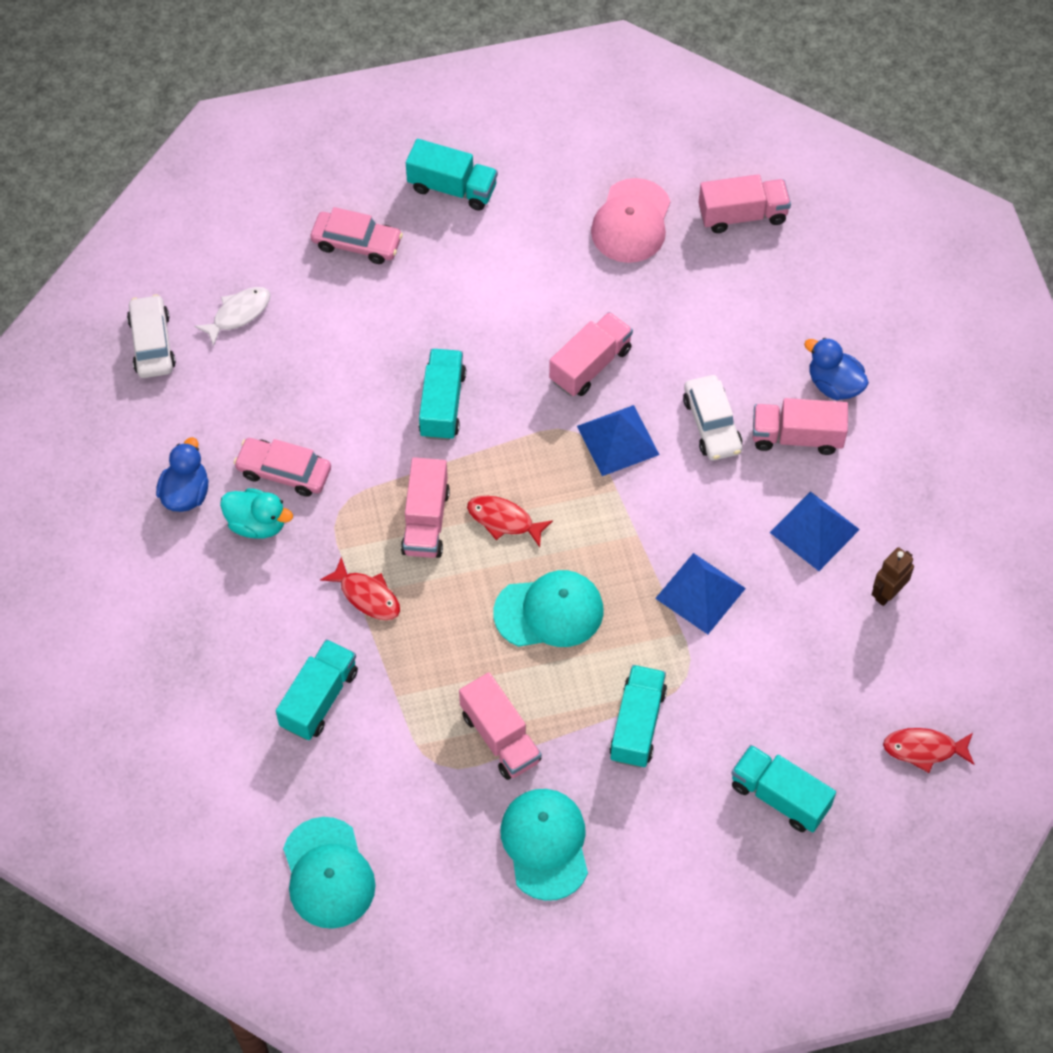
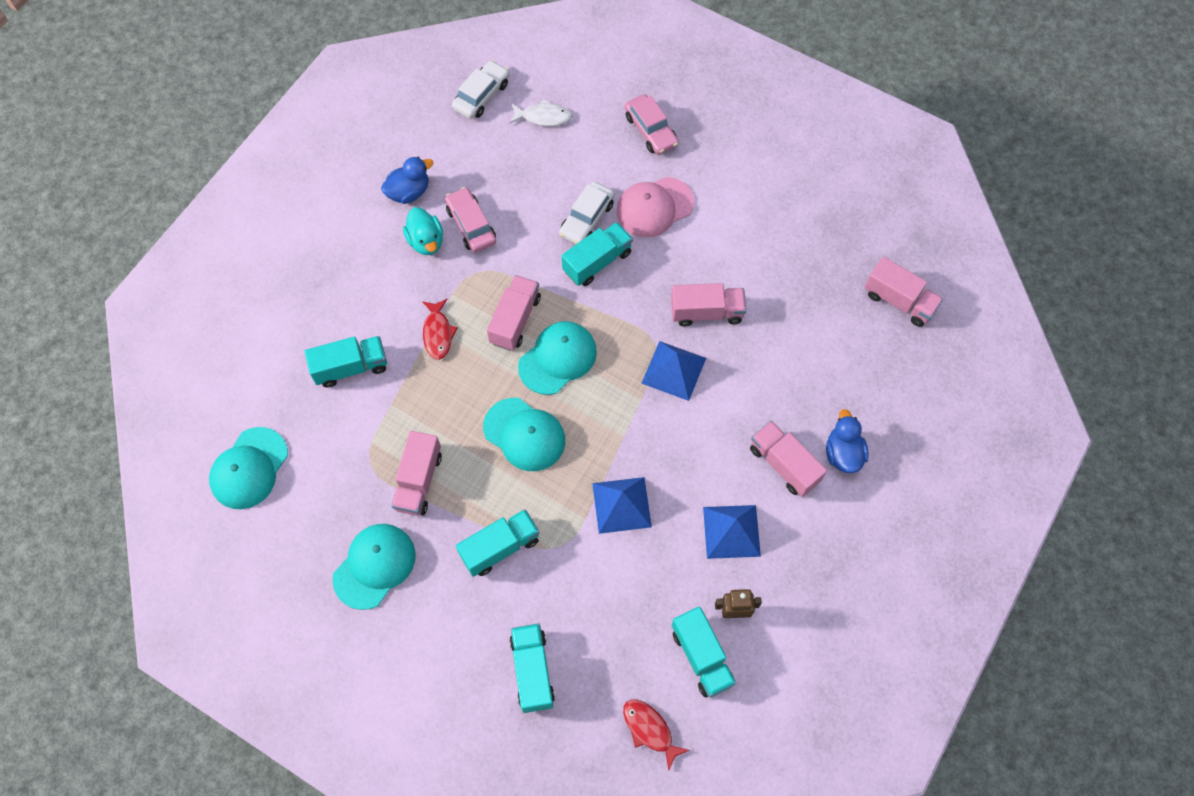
camera: 45 degrees right, 5 degrees up
pink truck [401,457,450,558] -> pink truck turned 150 degrees clockwise [487,275,541,351]
turquoise truck [406,139,498,211] -> turquoise truck moved to [672,606,736,697]
red fish [467,496,553,547] -> turquoise cap [518,321,597,395]
pink cap [591,178,671,263] -> pink cap moved to [616,177,694,237]
white car [683,375,742,460] -> white car moved to [559,182,615,244]

